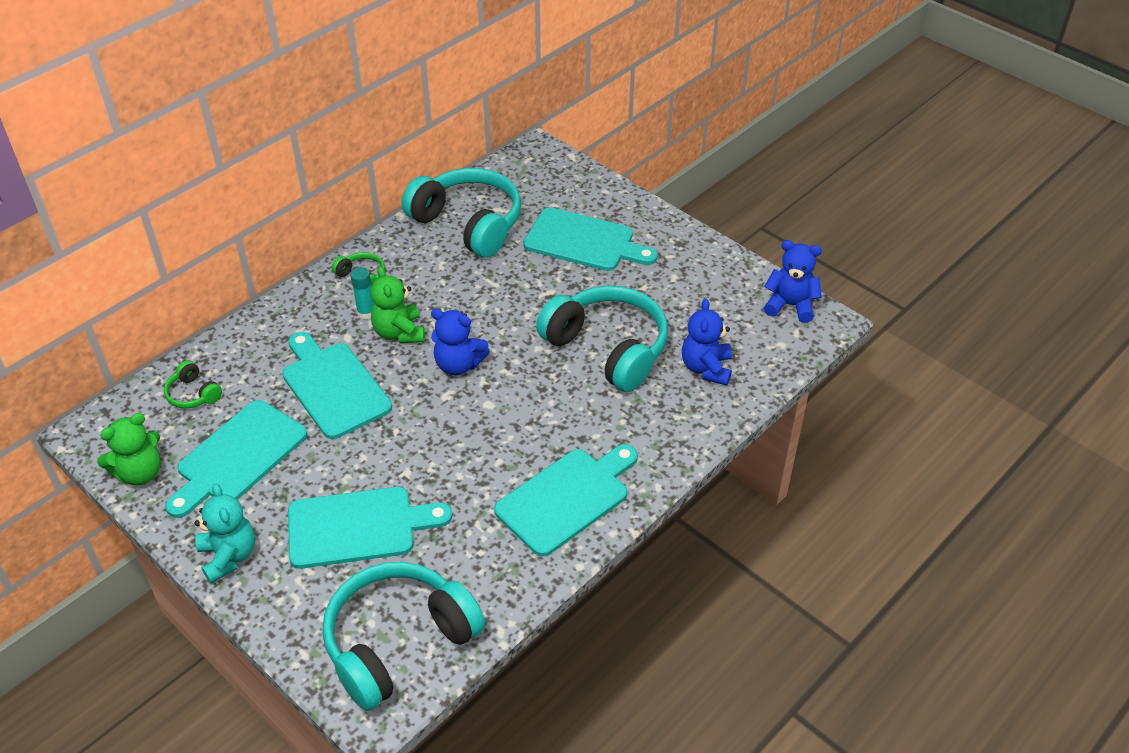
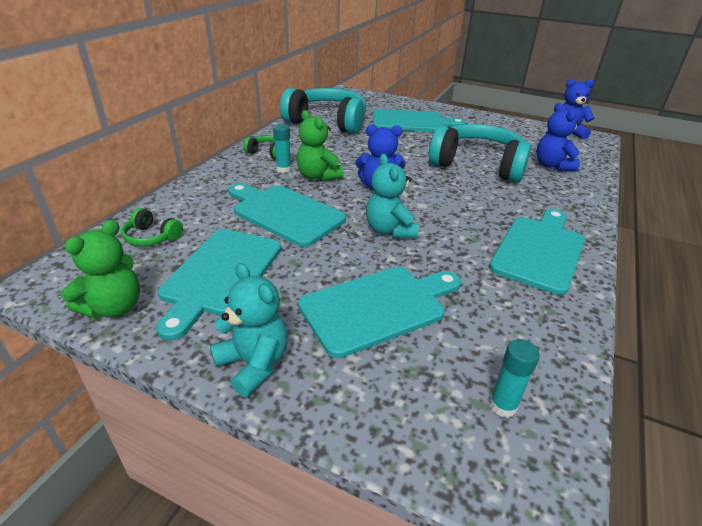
camera: 20 degrees left, 10 degrees down
turquoise headphones [322,562,485,711] -> turquoise glue stick [489,339,540,418]
none -> turquoise teddy bear [366,154,419,238]

